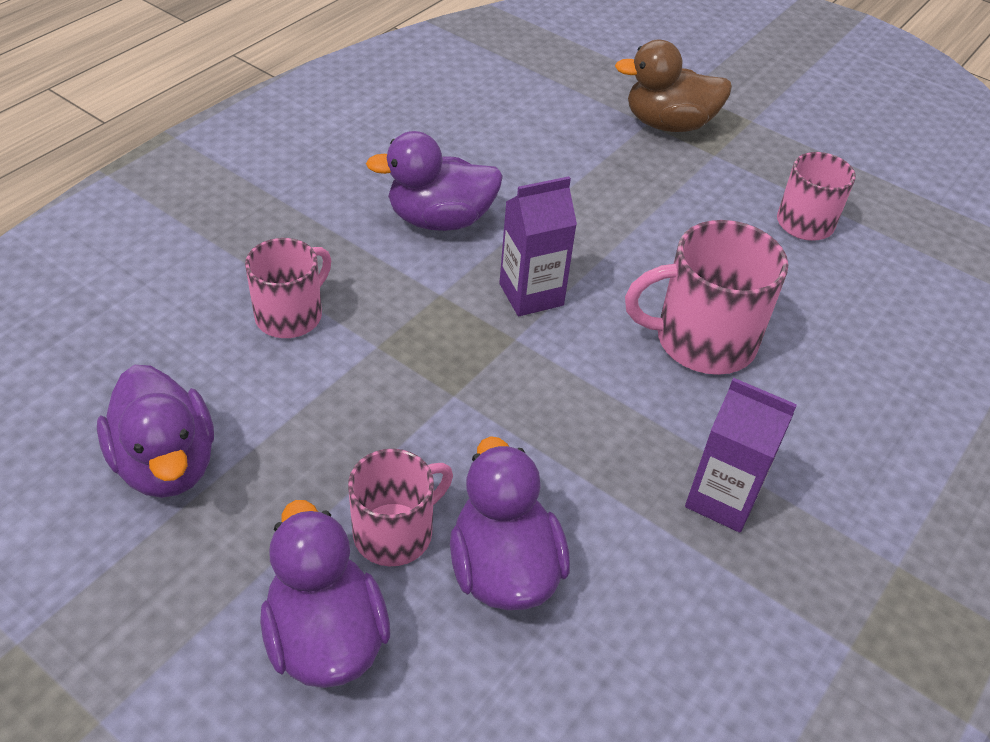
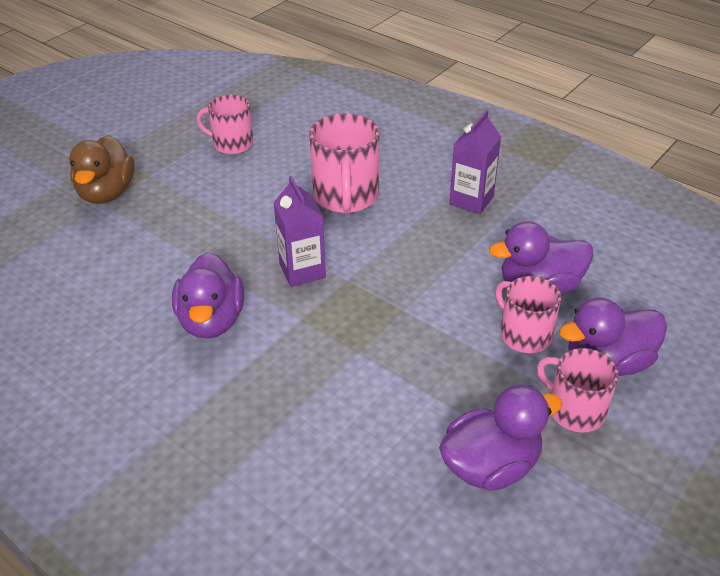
camera: 85 degrees left, 5 degrees down
pink mug [245,238,331,338] -> pink mug moved to [537,348,619,432]

